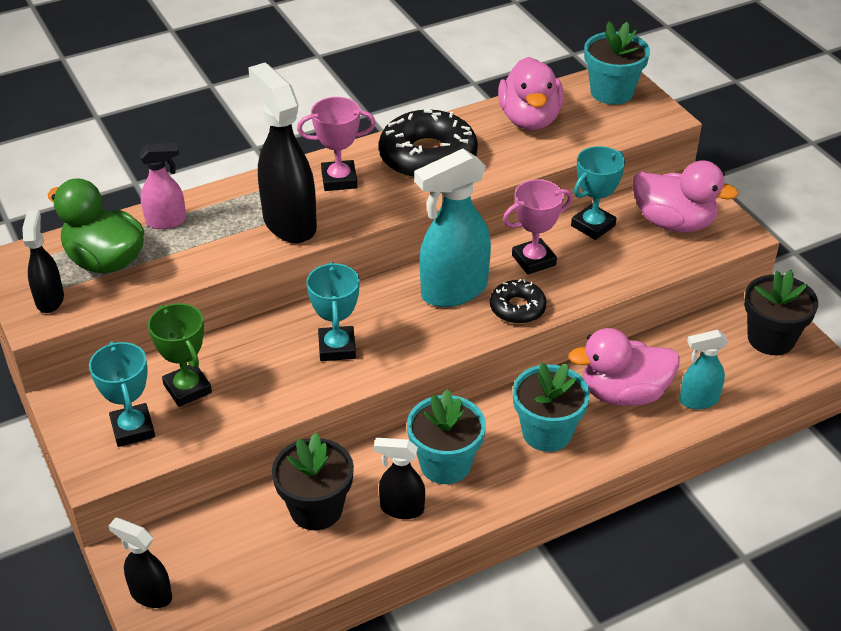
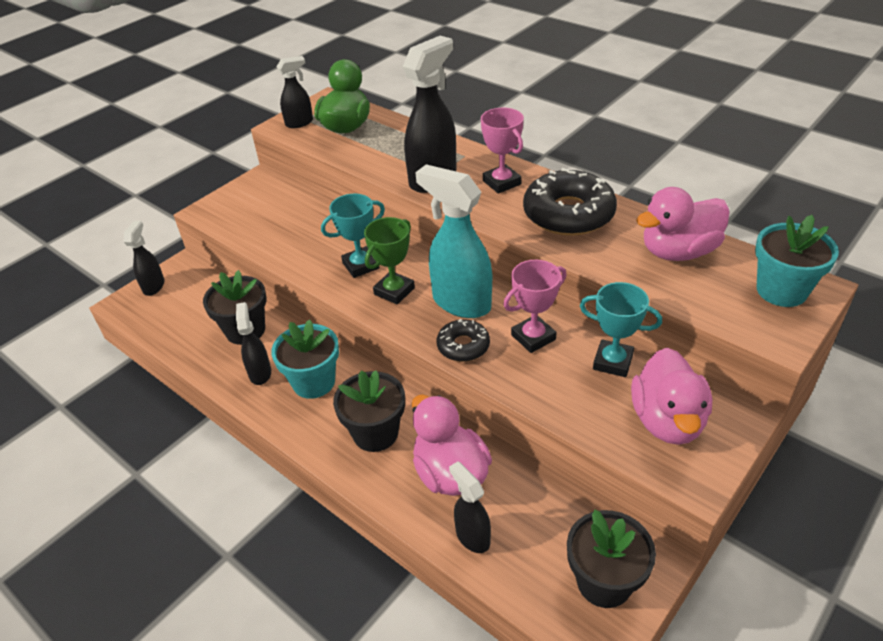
camera: 70 degrees right, 0 degrees up
turquoise trophy [89,341,155,447] -> none
pink spray bottle [139,143,186,229] -> none
green trophy [148,303,212,407] -> green trophy moved to [364,217,415,305]
pink trophy [503,179,573,275] -> pink trophy turned 75 degrees counterclockwise [503,260,567,353]
turquoise flower pot [513,363,590,452] -> black flower pot [333,370,405,452]
turquoise spray bottle [679,330,728,409] -> black spray bottle [449,461,491,553]

